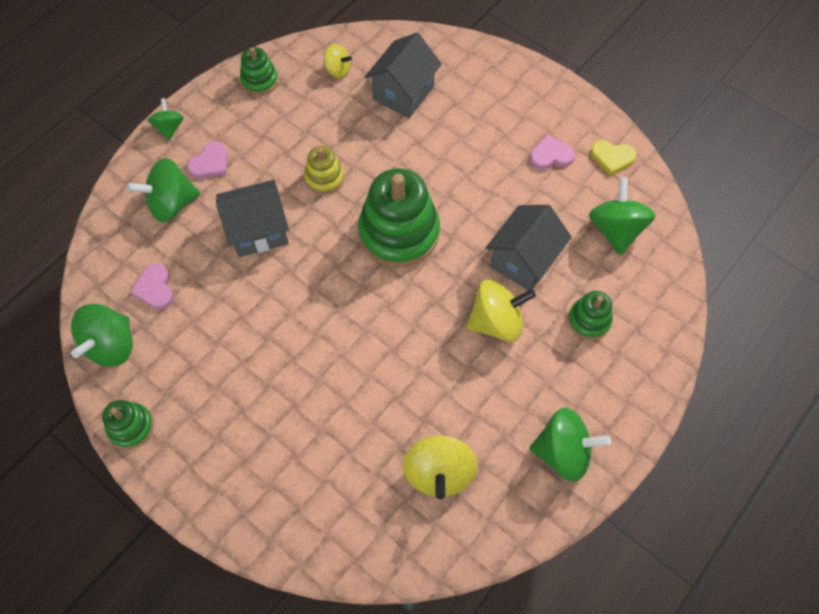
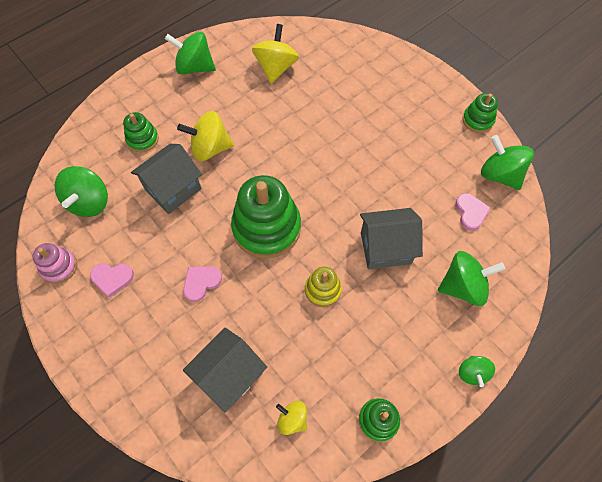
camera: 170 degrees left, 0 degrees up
green spinning top [71,304,133,367] -> green spinning top turned 75 degrees counterclockwise [481,135,534,190]
pink heart [187,141,227,179] -> pink heart moved to [183,266,222,302]
yellow heart [590,140,637,176] -> pink stacking toy [32,243,77,284]

